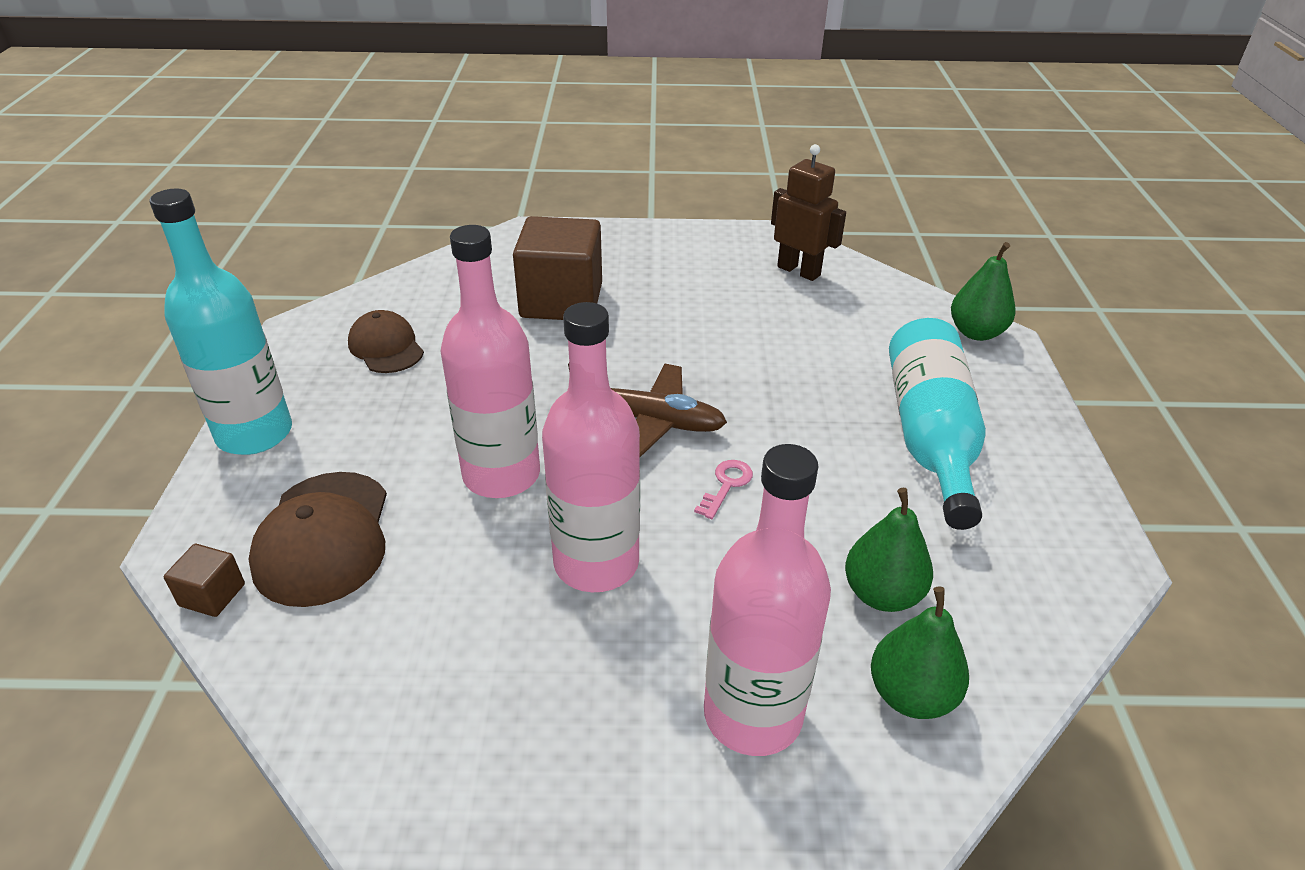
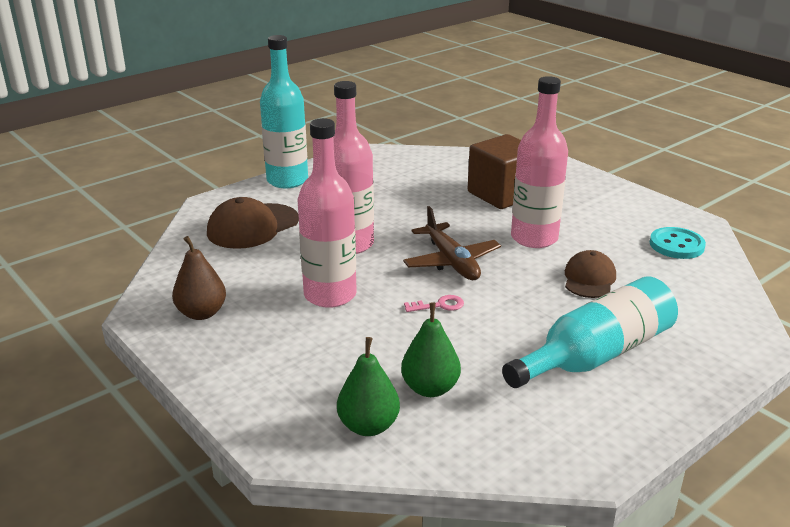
camera: 50 degrees right, 10 degrees down
brown cube [164,544,245,617] -> none
brown cap [348,310,424,373] -> brown cap moved to [565,250,616,298]
pink bottle [704,444,831,756] -> pink bottle moved to [511,76,568,248]
brown robot [771,144,846,281] -> turquoise button [650,227,706,259]
green pear [951,242,1016,341] -> none
none -> brown pear [172,236,226,320]

